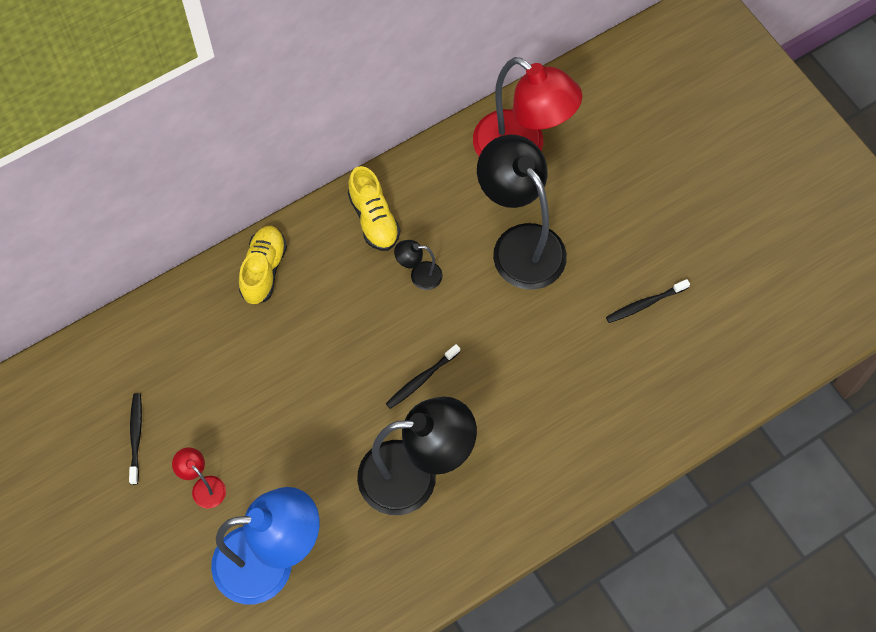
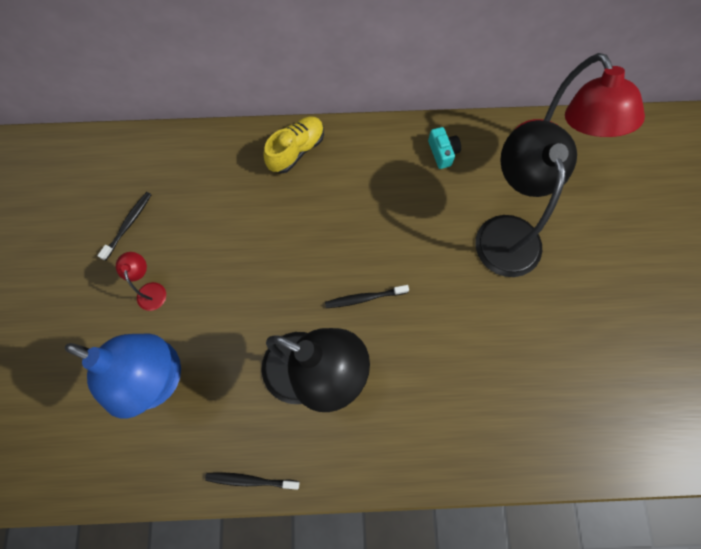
camera: 30 degrees right, 5 degrees up
yellow shoe [348,166,400,251] -> none
black lamp [394,240,443,290] -> none
black toothbrush [606,279,690,323] -> black toothbrush moved to [205,472,300,490]
none -> turquoise camera [428,127,461,169]

